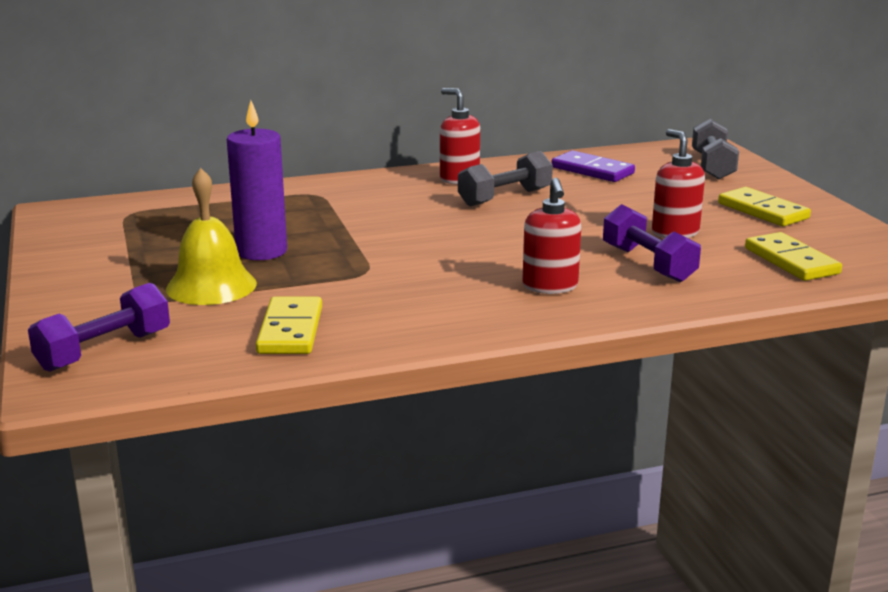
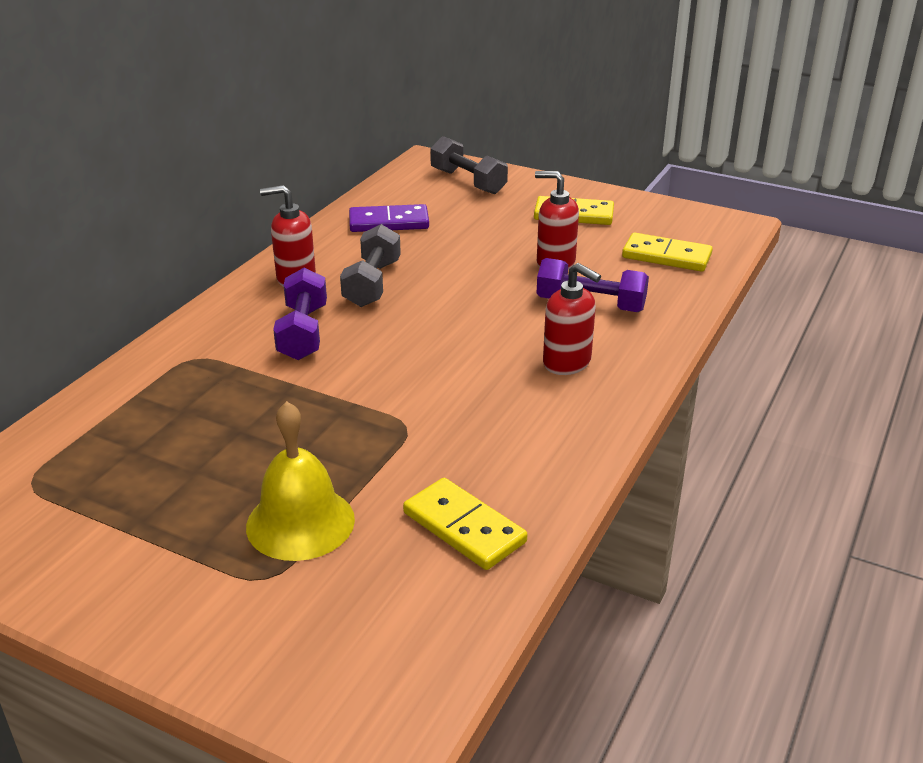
camera: 45 degrees left, 10 degrees up
purple dumbbell [28,283,170,372] -> purple dumbbell moved to [273,268,327,360]
purple candle [227,101,287,260] -> none

